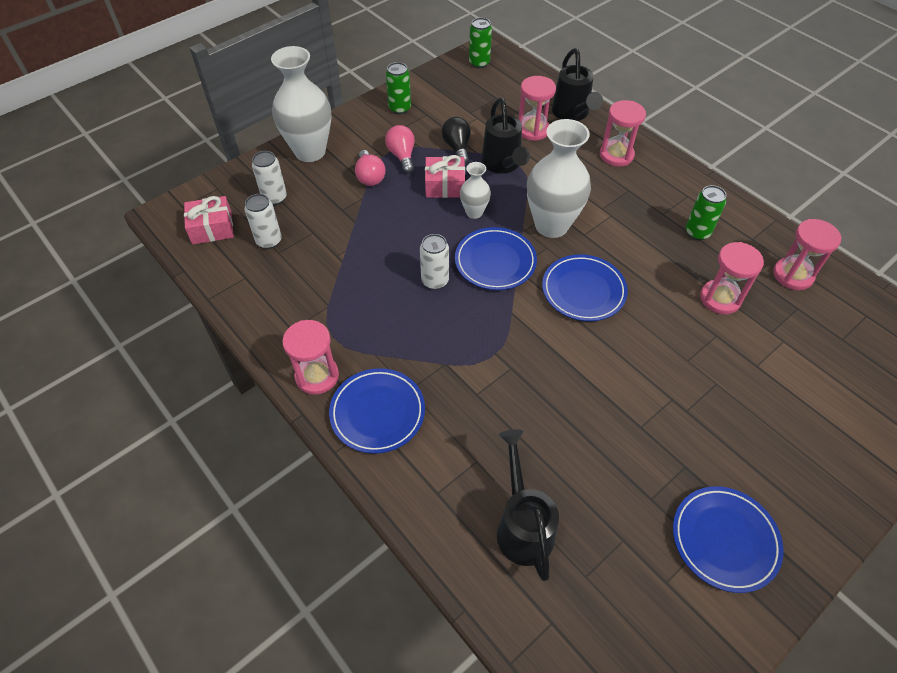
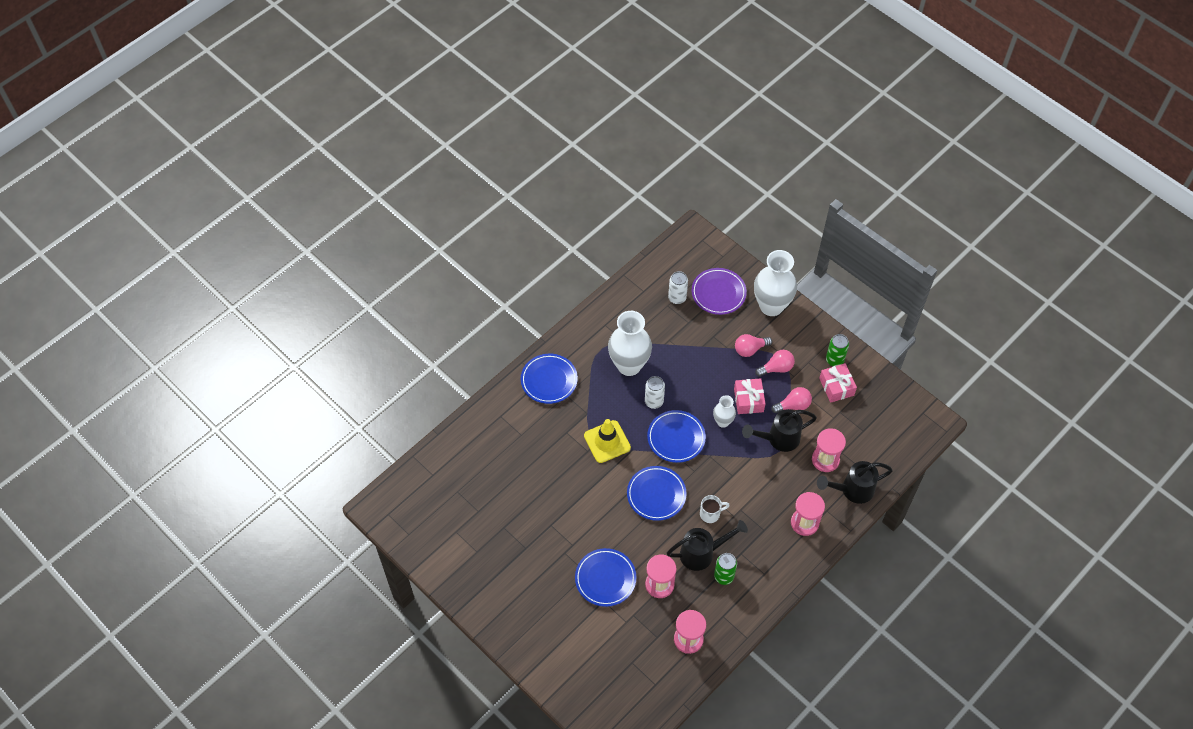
camera: 85 degrees right, 5 degrees up
pink gift [184,196,233,244] -> pink gift moved to [819,363,857,403]
white can [252,151,287,205] -> purple plate [692,268,747,315]
pink hourglass [282,320,339,395] -> none
black light bulb [442,117,471,164] -> pink light bulb [771,387,812,413]
green can [469,18,492,68] -> none
black watering can [497,429,559,581] -> black watering can moved to [667,520,748,571]
white vase [527,119,591,238] -> white vase moved to [608,311,652,376]
blue plate [673,486,784,593] -> blue plate moved to [575,548,636,607]
none -> yellow traffic cone [584,419,631,463]
none -> white mug [700,495,730,523]

